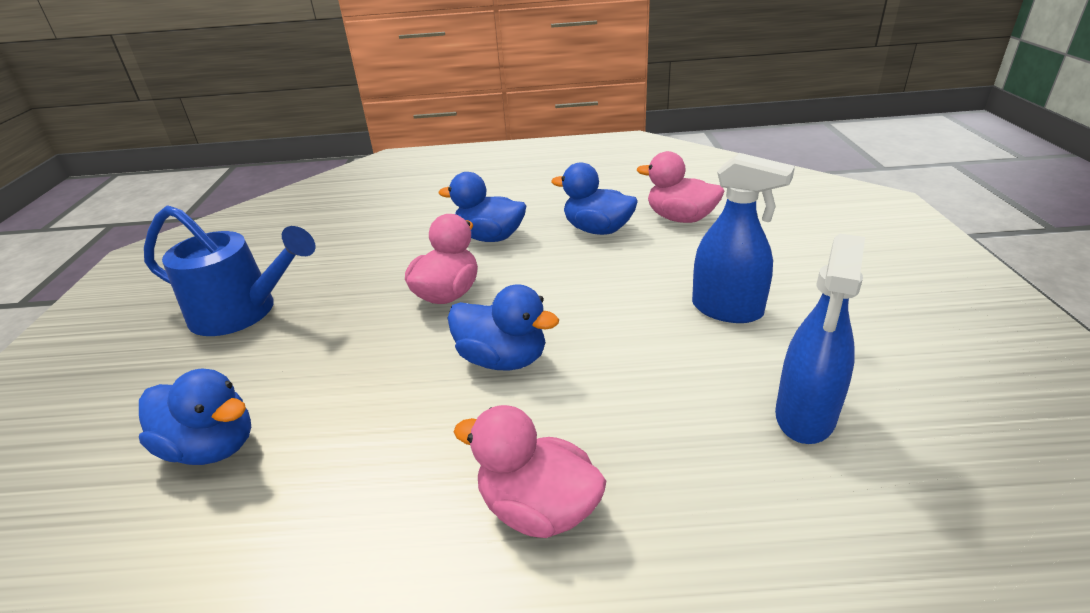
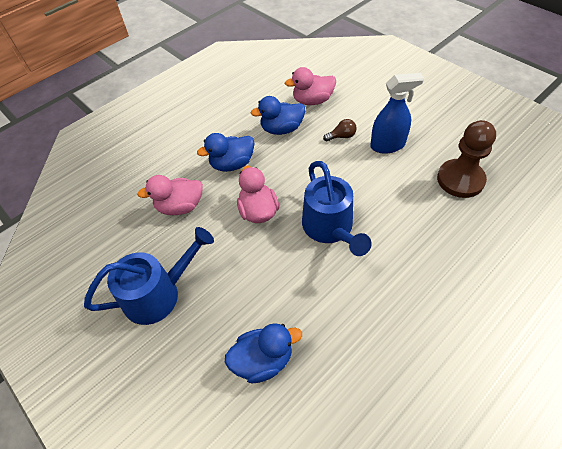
camera: 40 degrees left, 20 degrees up
blue duck [448,284,559,370] -> blue watering can [302,161,372,256]
pink duck [454,405,606,538] -> pink duck moved to [137,175,203,215]
blue spray bottle [775,234,865,444] -> brown pawn [437,120,496,198]
none -> brown light bulb [323,119,356,142]

